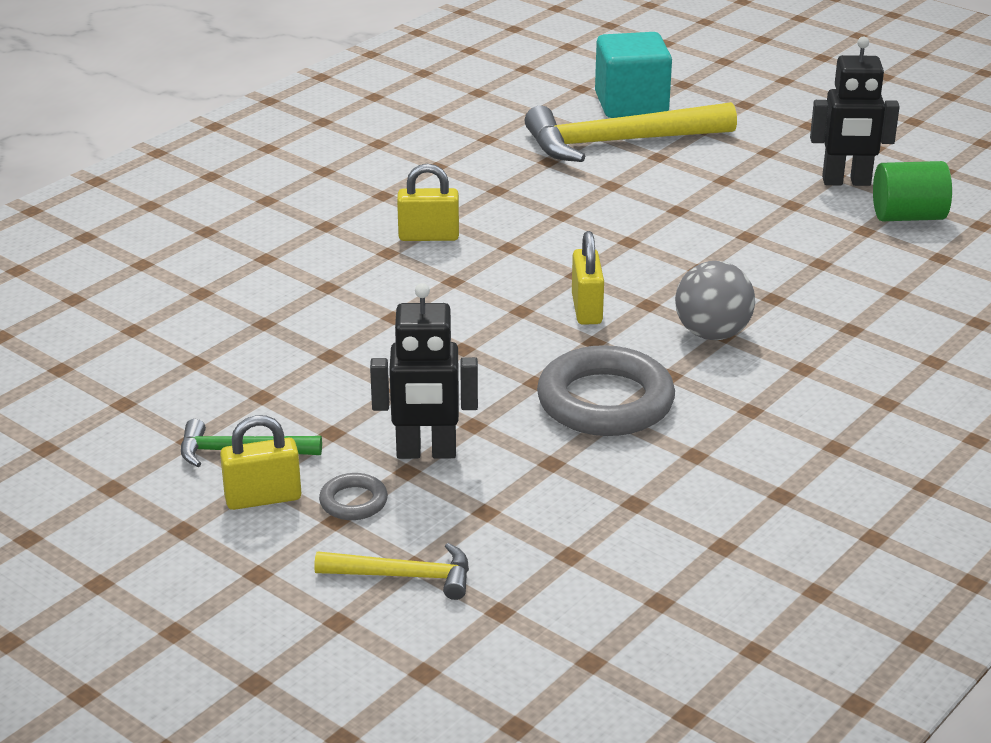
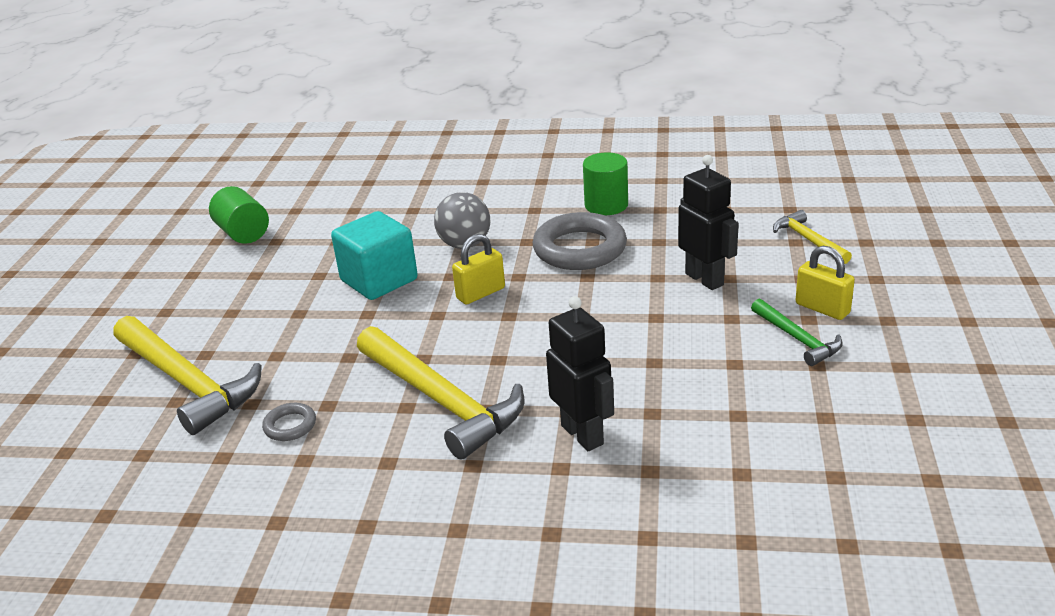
camera: 120 degrees left, 0 degrees up
grey ring [319,473,388,520] -> grey ring moved to [262,403,316,441]
yellow padlock [397,164,459,241] -> yellow hammer [357,326,525,460]
turquoise cube [595,32,672,118] -> turquoise cube moved to [331,211,418,300]
black robot [810,37,900,186] -> black robot moved to [546,296,614,451]
none -> green cylinder [583,153,628,215]

